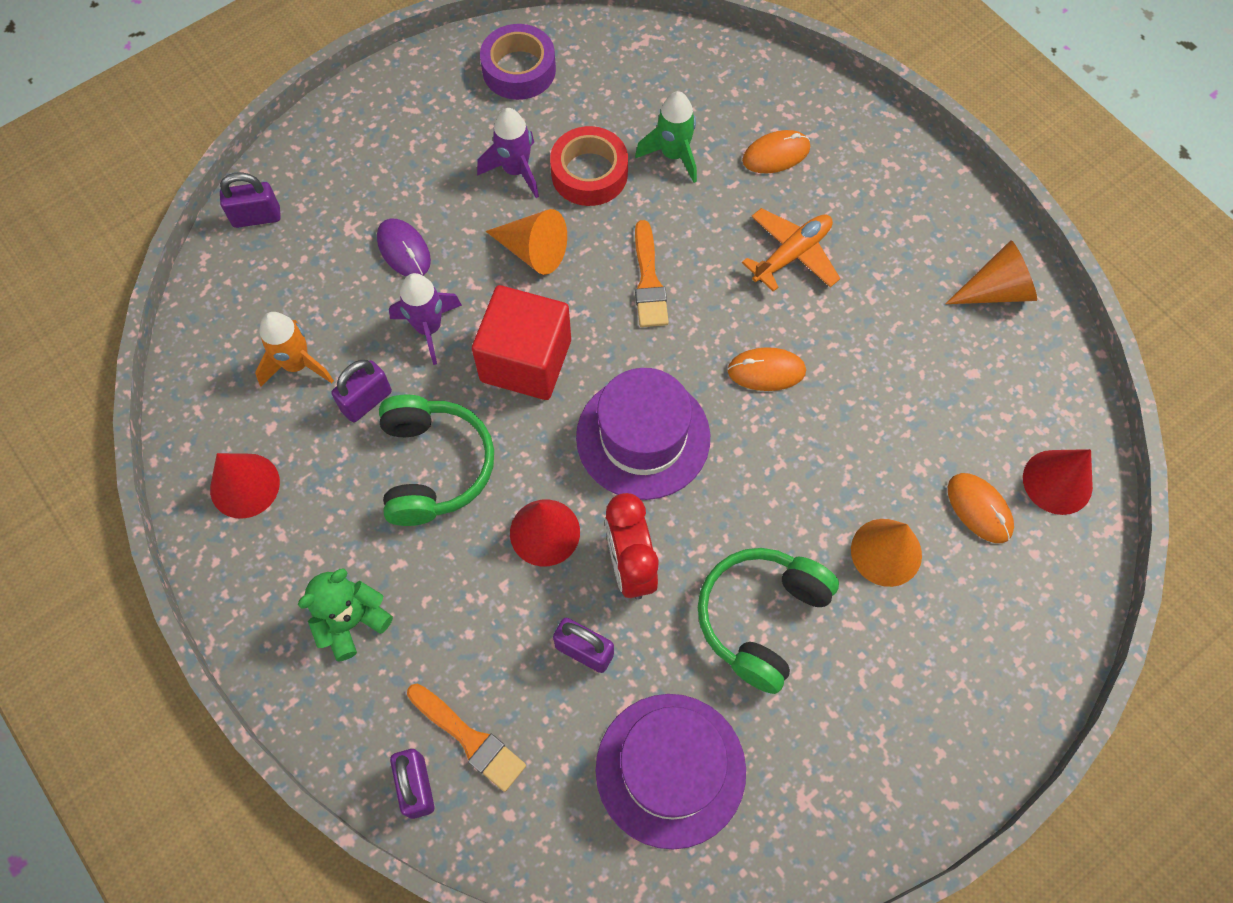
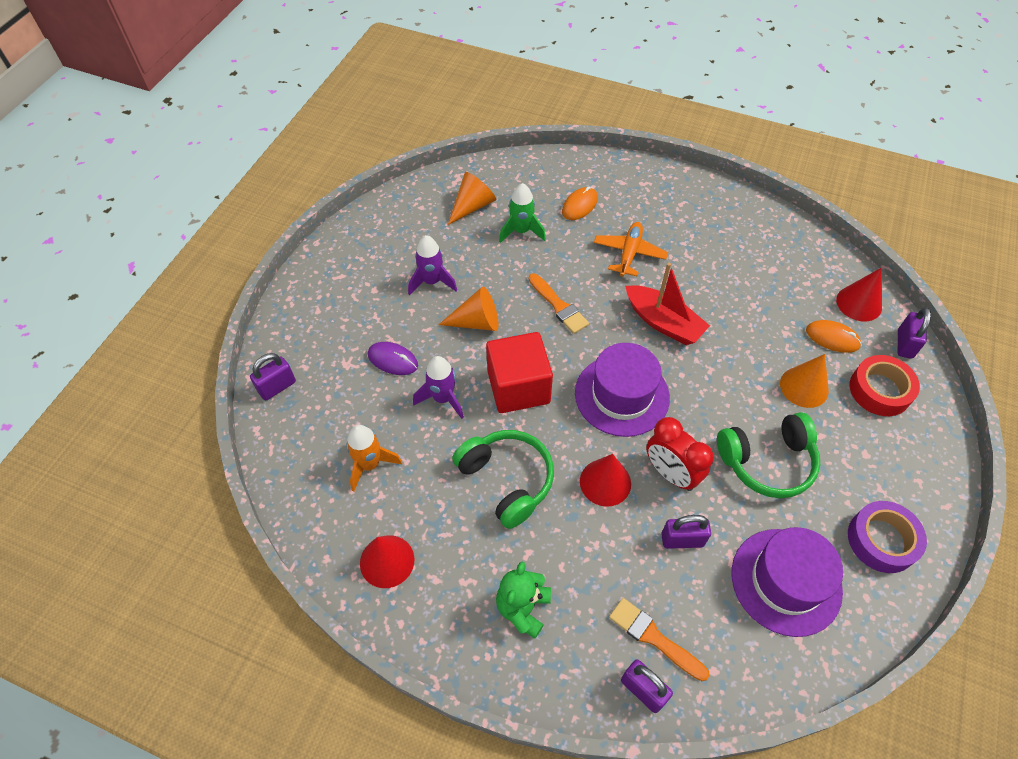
camera: 30 degrees left, 10 degrees down
purple padlock [331,360,392,422] -> purple padlock moved to [898,307,931,359]
orange brush [407,684,526,792] -> orange brush turned 150 degrees counterclockwise [609,598,710,681]
purple tape [480,24,556,100] -> purple tape moved to [848,501,927,573]
red tape [550,126,628,206] -> red tape moved to [850,355,920,416]
green headphones [698,548,839,694] -> green headphones turned 105 degrees counterclockwise [717,412,820,498]
orange mouse [727,347,806,391] -> red boat [625,263,710,345]
orange cone [945,240,1037,304] -> orange cone moved to [448,172,496,225]

